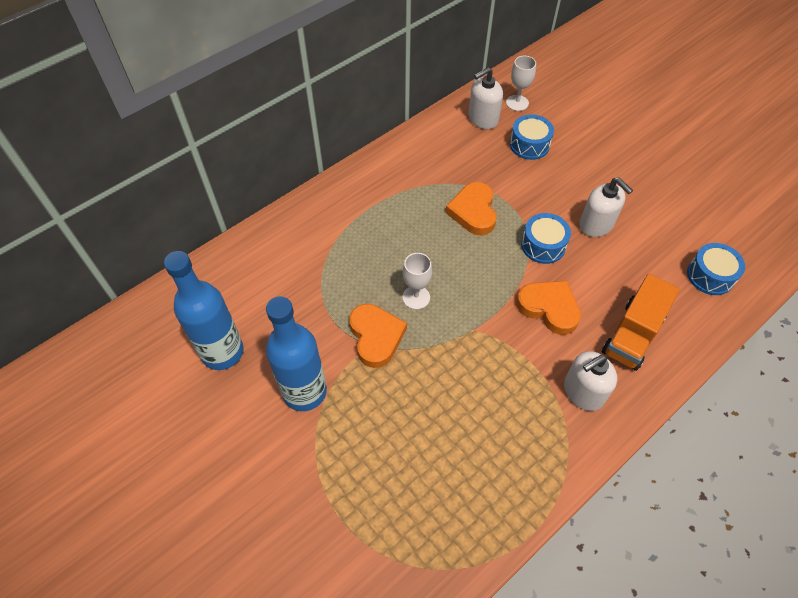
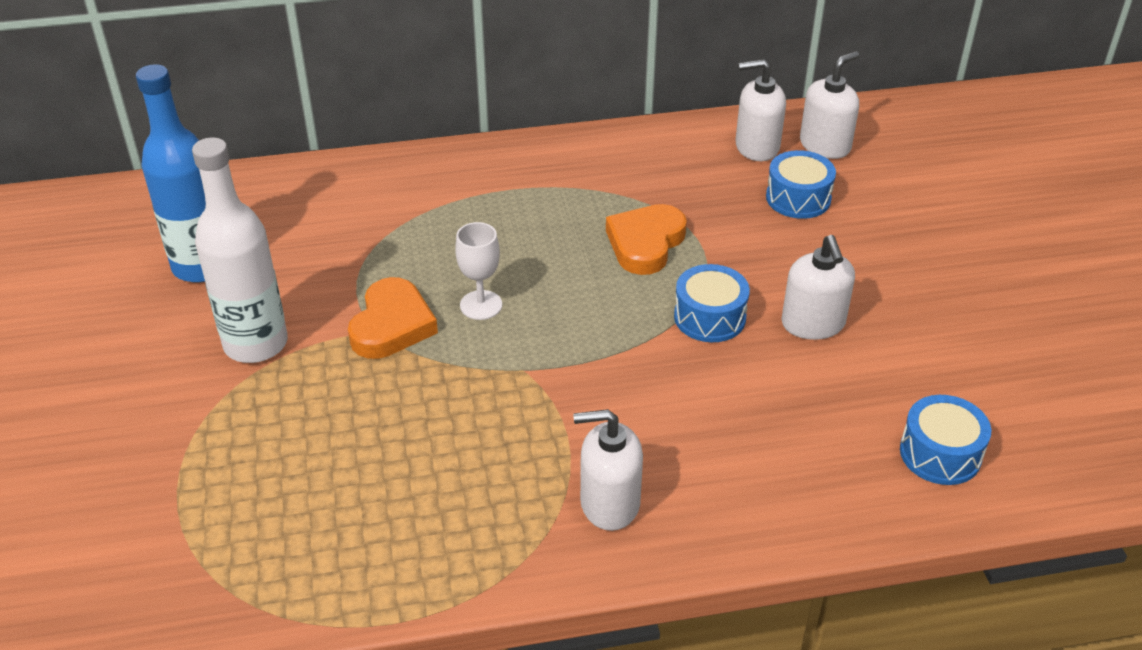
camera: 30 degrees right, 15 degrees down
blue bottle [266,296,327,411] -> white bottle [192,137,288,363]
white goblet [506,56,536,111] -> white soap dispenser [800,51,859,159]
orange heart [516,281,581,335] -> none
orange truck [602,274,680,371] -> none

